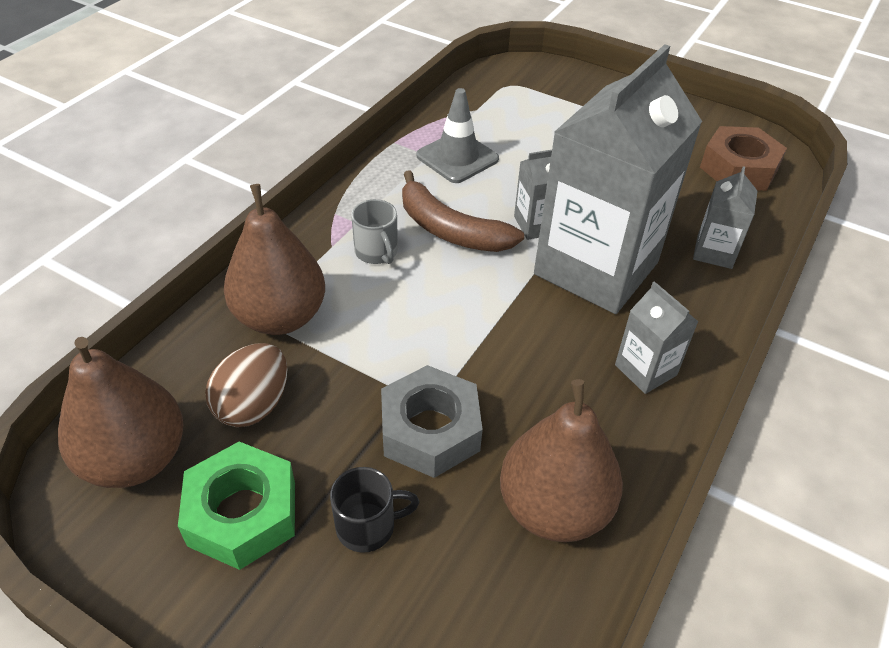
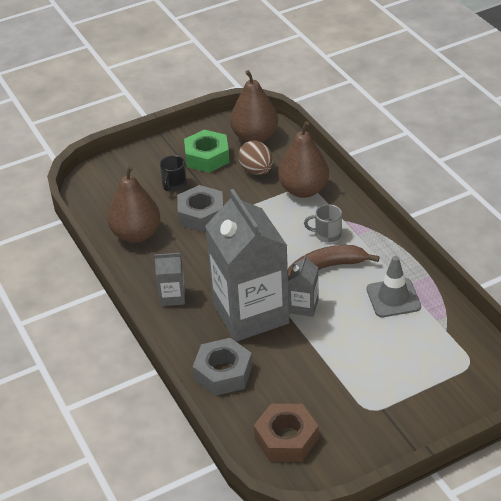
camera: 125 degrees right, 5 degrees down
grey carton [693,166,757,269] -> grey nut [192,338,252,396]

